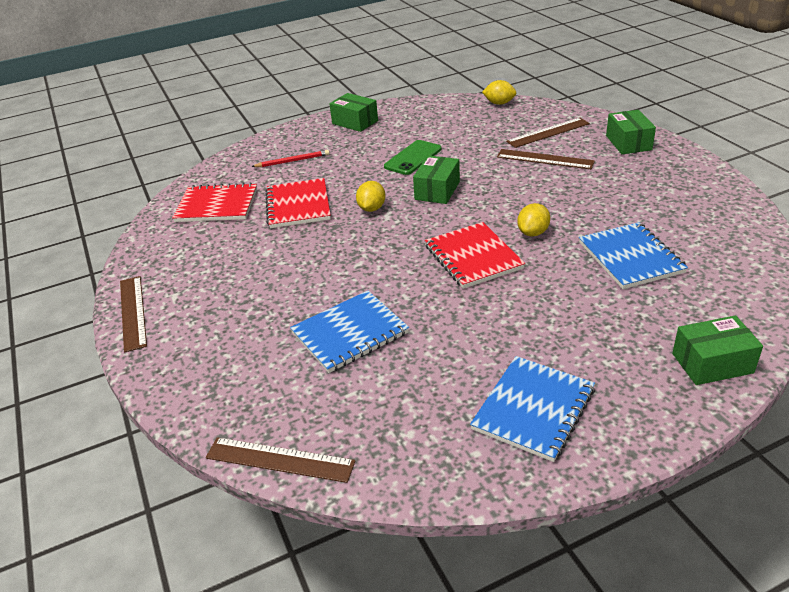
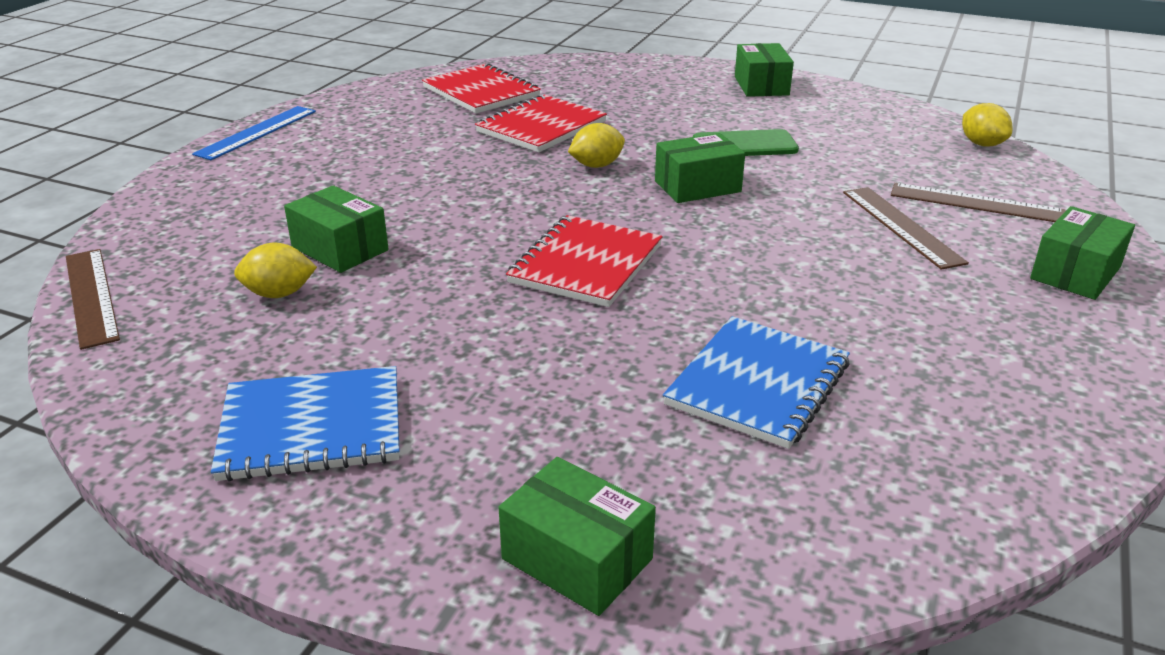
camera: 45 degrees right, 5 degrees down
brown ruler [120,276,147,352] -> blue ruler [192,106,316,160]
red pencil [251,150,330,167] -> none
blue notebook [290,291,409,373] -> green box [284,185,389,273]
yellow lemon [517,203,550,237] -> yellow lemon moved to [234,243,317,298]

